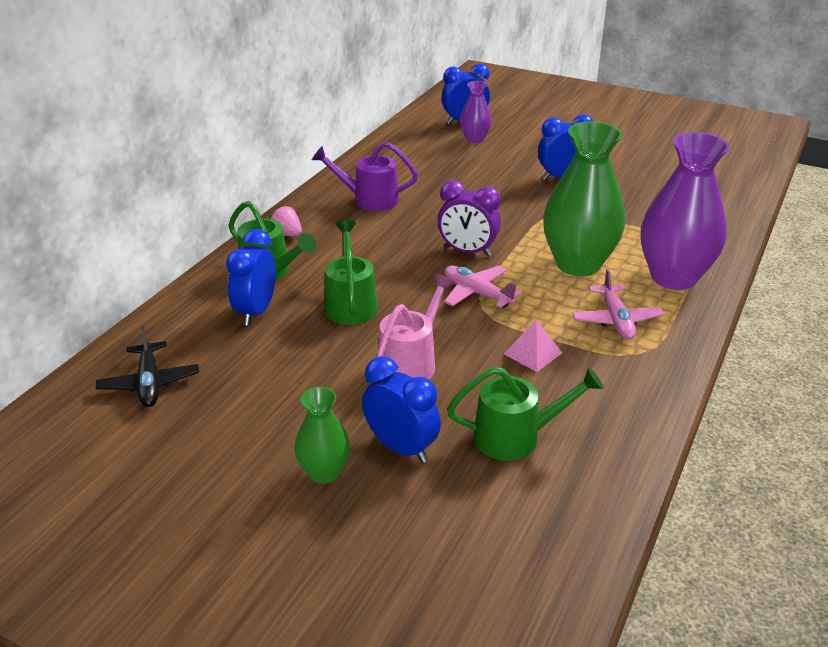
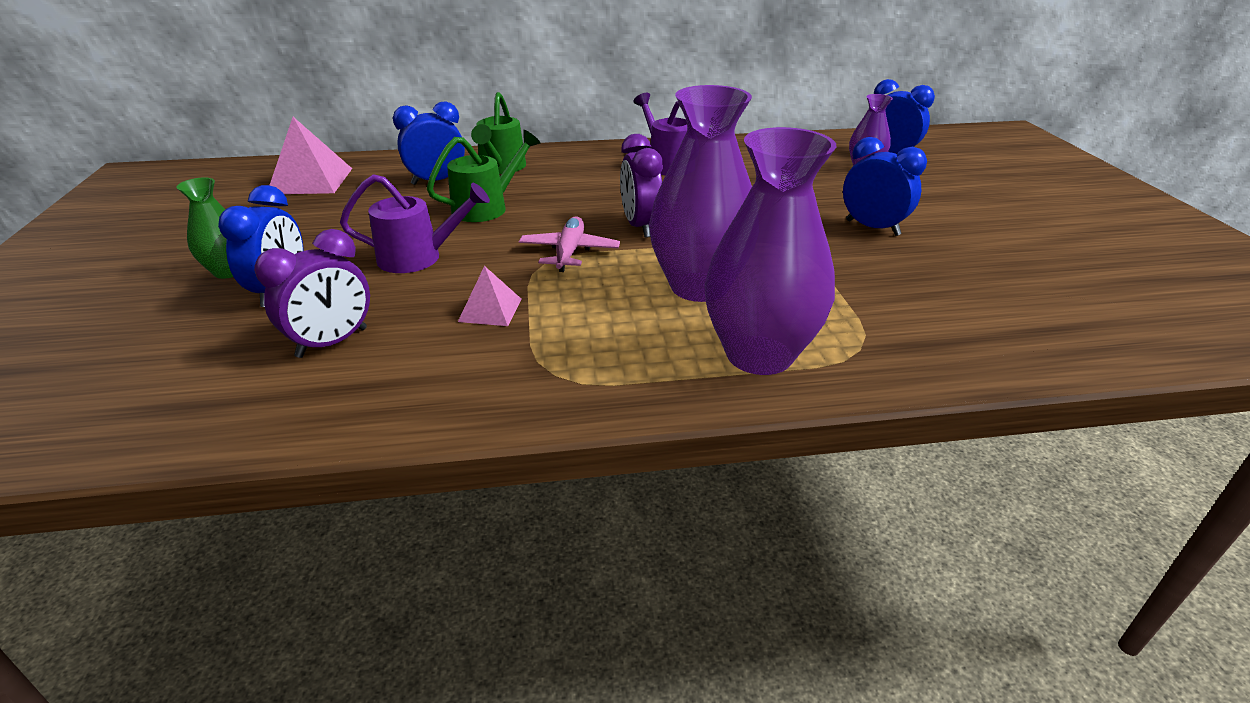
camera: 55 degrees right, 0 degrees up
black plane [96,326,199,407] -> pink pyramid [270,117,352,194]
pink strawberry [270,205,302,236] -> none
pink watering can [376,274,455,379] -> purple watering can [340,174,490,273]
green watering can [447,366,604,461] -> purple clock [254,229,370,358]
green vase [543,121,625,276] -> purple vase [649,85,752,302]
pink plane [572,269,664,340] -> none

